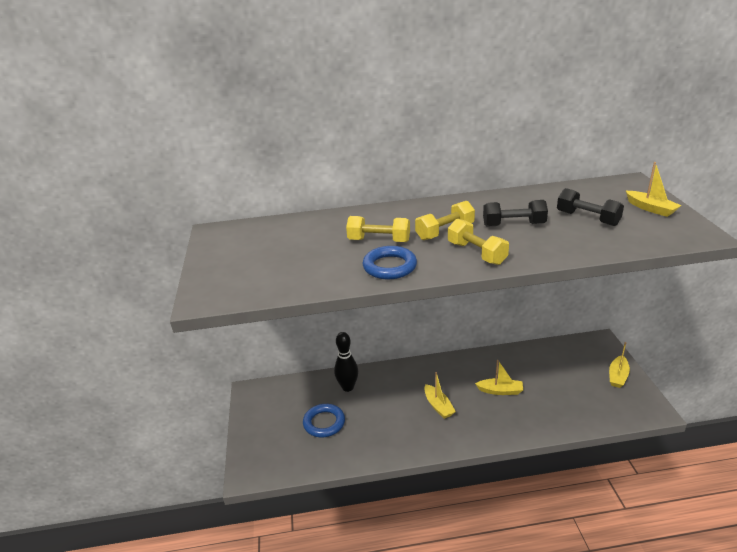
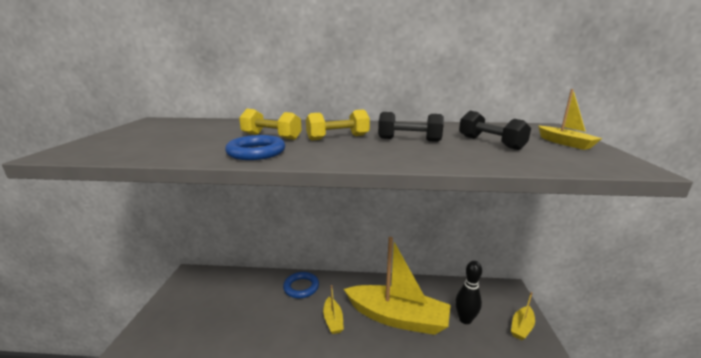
camera: 10 degrees right, 10 degrees down
blue ring [303,404,345,437] -> blue ring moved to [283,272,319,298]
black bowling pin [334,332,358,392] -> black bowling pin moved to [455,261,482,324]
yellow dumbbell [448,219,509,265] -> none
yellow boat [475,360,523,395] -> yellow boat [344,237,451,335], size x2.32

